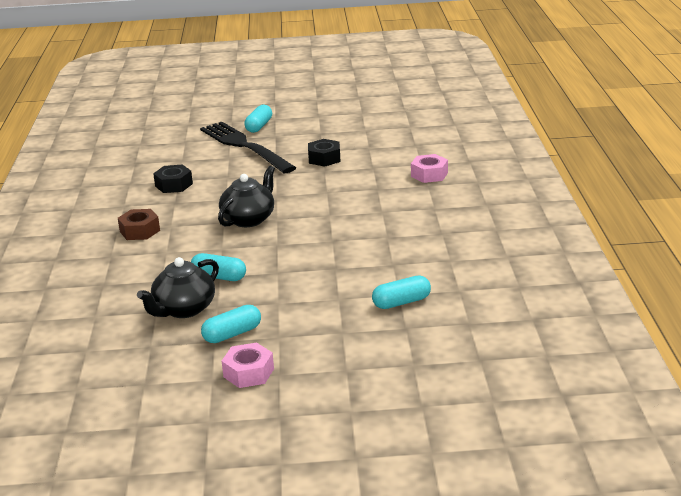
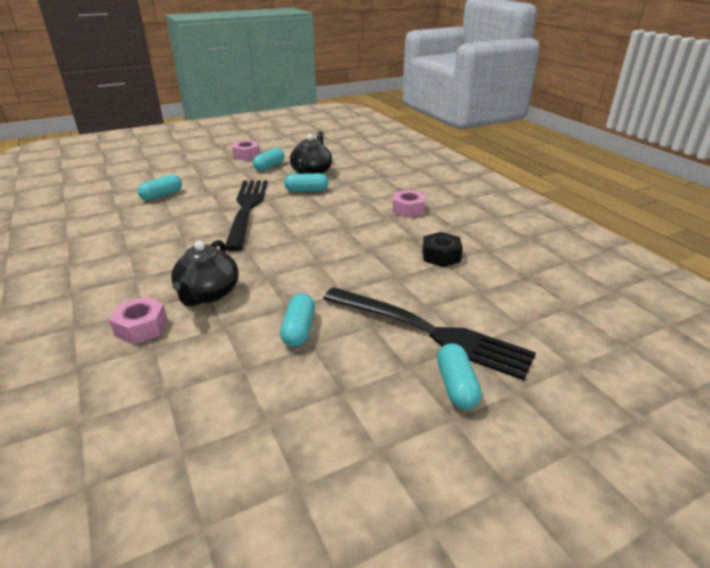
camera: 155 degrees right, 5 degrees up
brown nut [118,209,160,240] -> pink nut [393,190,425,218]
black teapot [218,166,275,227] -> black teapot moved to [171,240,239,306]
black nut [308,139,341,167] -> turquoise capsule [280,293,315,347]
none -> black fork [225,180,268,251]

